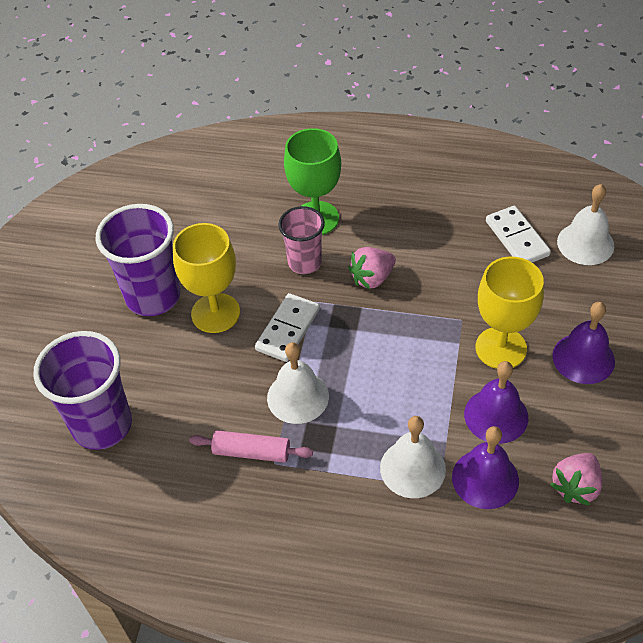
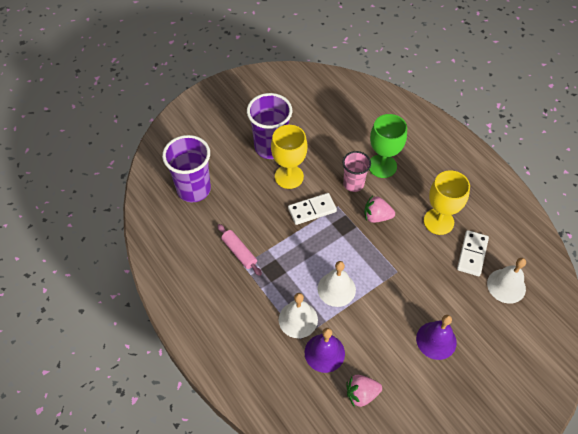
camera: 40 degrees right, 5 degrees up
white bell [267,342,329,424] -> white bell moved to [317,261,356,307]
purple bell [464,361,528,444] -> none
yellow goblet [476,257,544,369] -> yellow goblet moved to [424,170,470,235]

